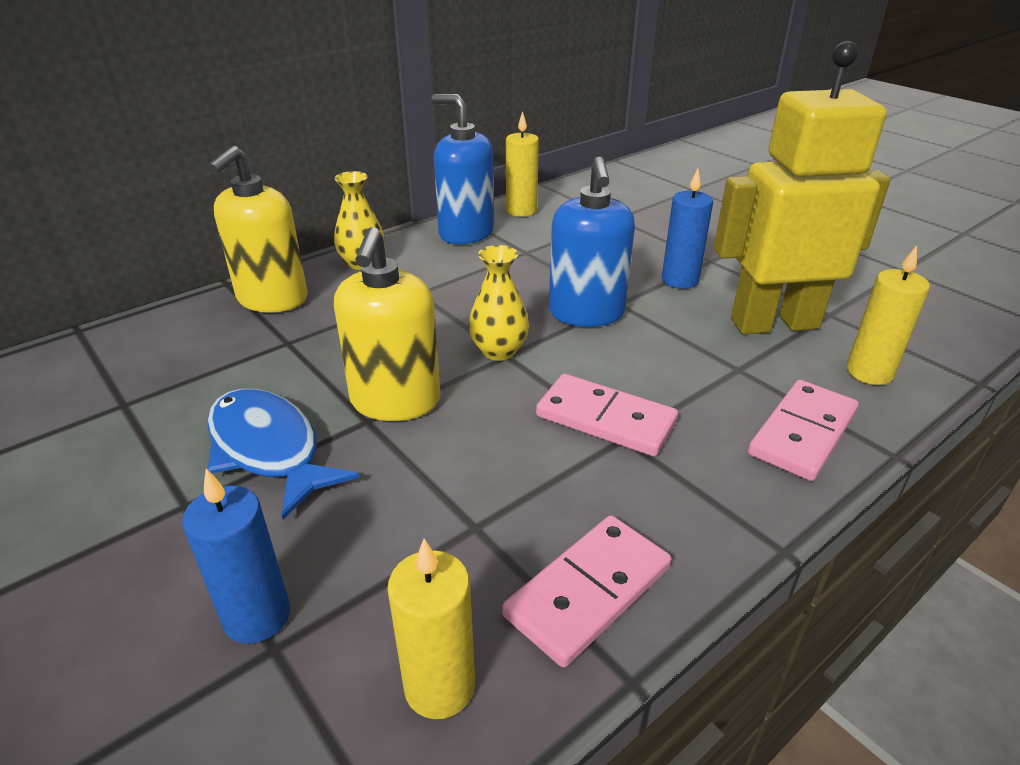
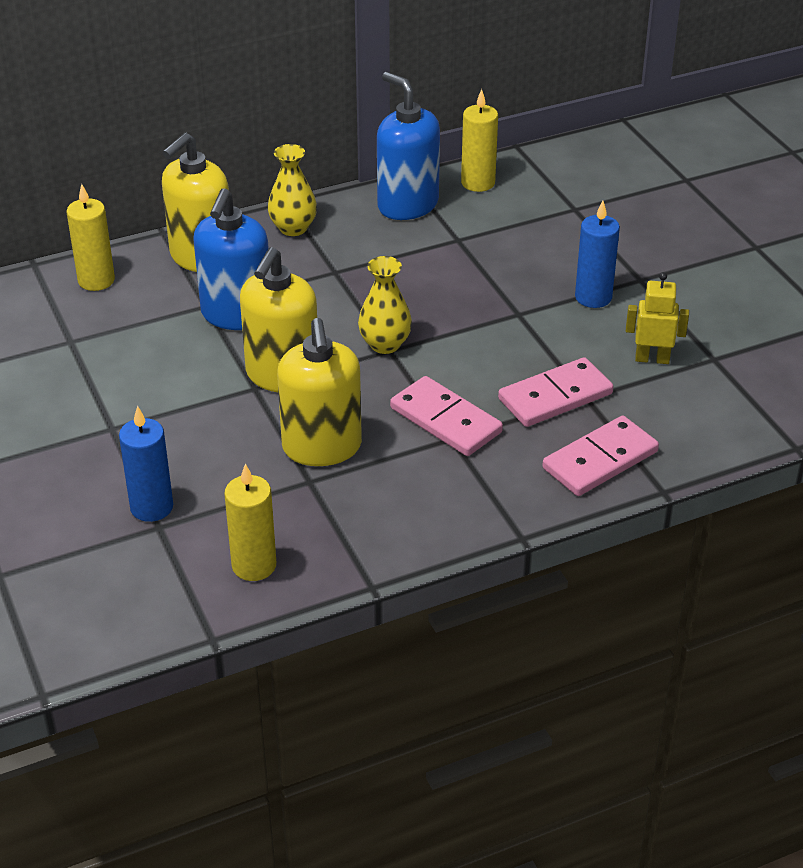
camera: 15 degrees right, 5 degrees up
blue fish [207,388,360,519] -> none
pink domino [502,515,671,668] -> pink domino moved to [498,357,613,427]
blue soap dispenser [549,157,635,327] -> blue soap dispenser moved to [193,188,269,330]
yellow robot [714,41,891,334] -> yellow robot [626,272,689,364], size x0.43
yellow candle [847,245,930,385] -> yellow candle moved to [67,184,115,291]
none -> yellow soap dispenser [277,318,362,466]

